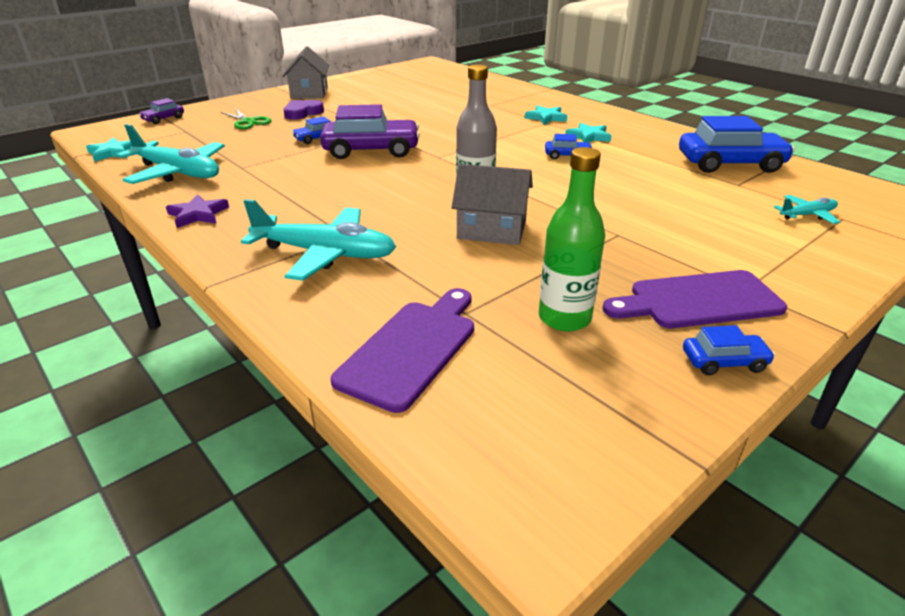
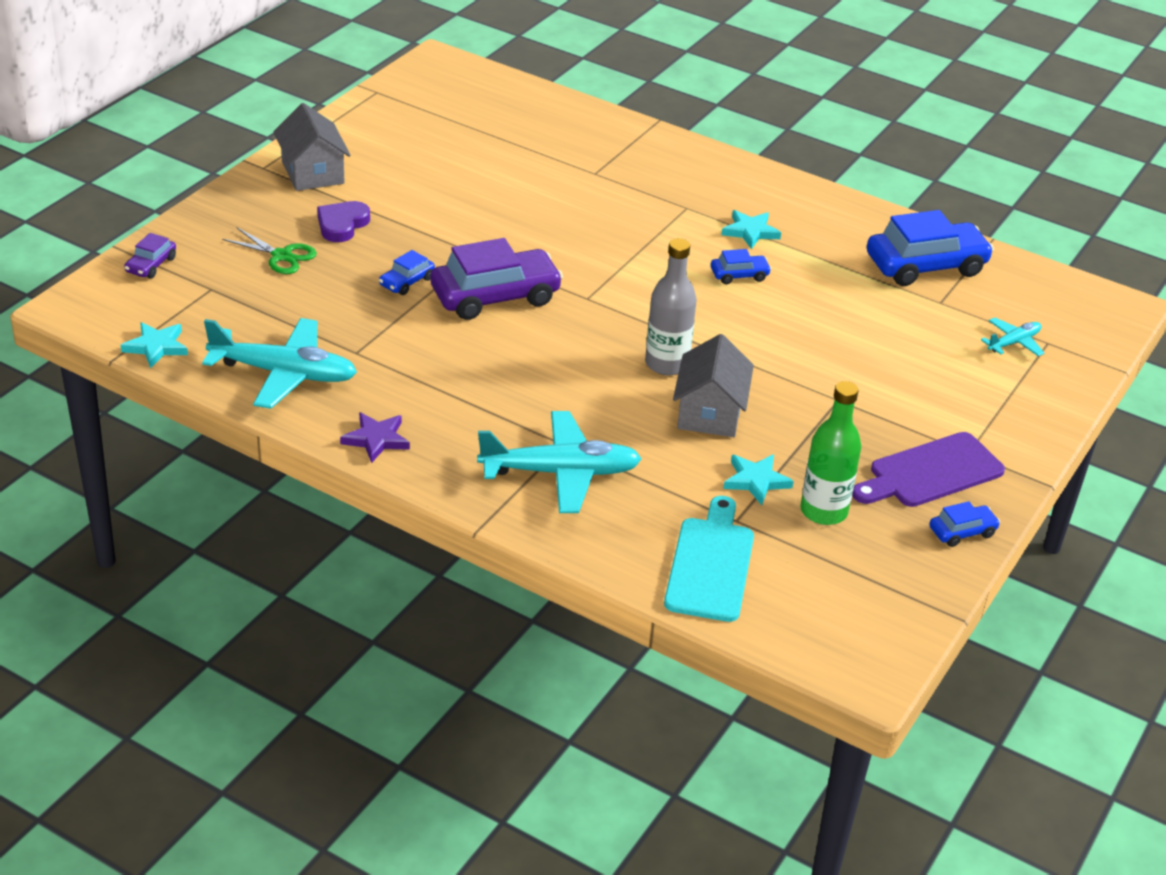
camera: 20 degrees left, 5 degrees up
purple cutting board [331,288,474,413] -> turquoise cutting board [664,496,754,622]
grey house [452,164,533,245] -> grey house turned 75 degrees counterclockwise [673,334,754,437]
turquoise star [525,105,568,125] -> turquoise star moved to [723,454,794,505]

